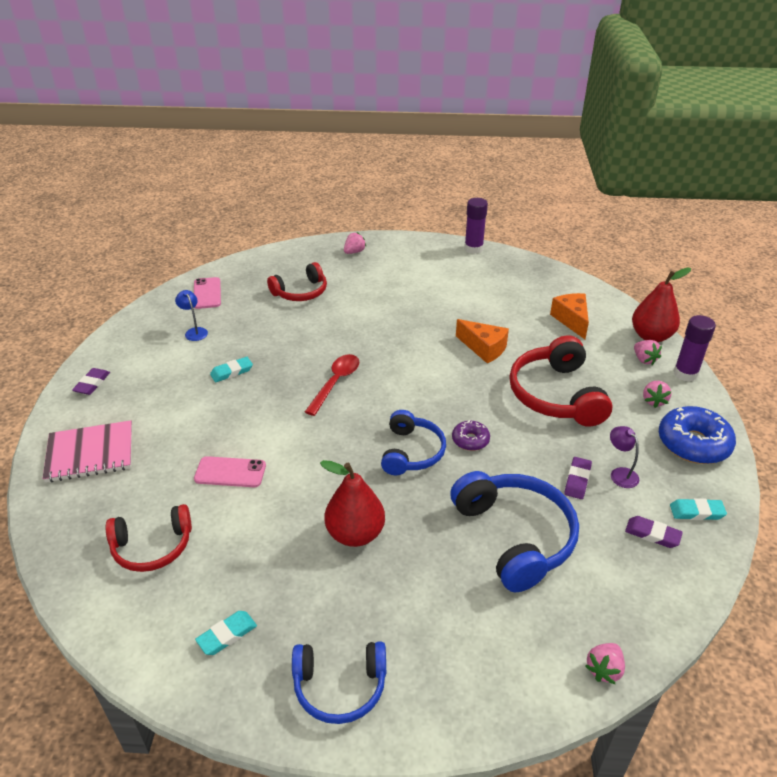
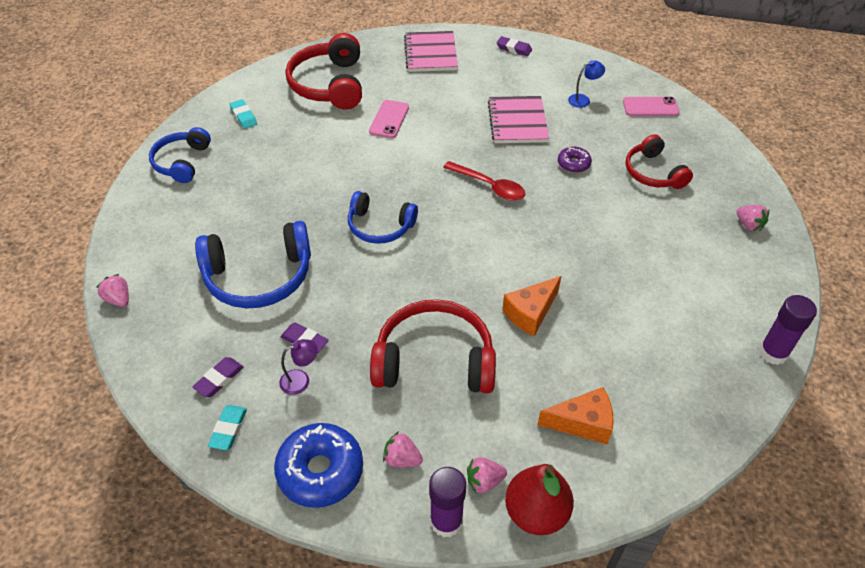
camera: 100 degrees right, 10 degrees up
red headphones [106,504,192,572] -> red headphones [286,33,362,110], size x1.57
turquoise eraser [210,357,253,382] -> pink notebook [488,96,549,143]
red pear [320,460,385,547] -> none
purple donut [452,420,490,451] -> purple donut moved to [558,147,592,173]

